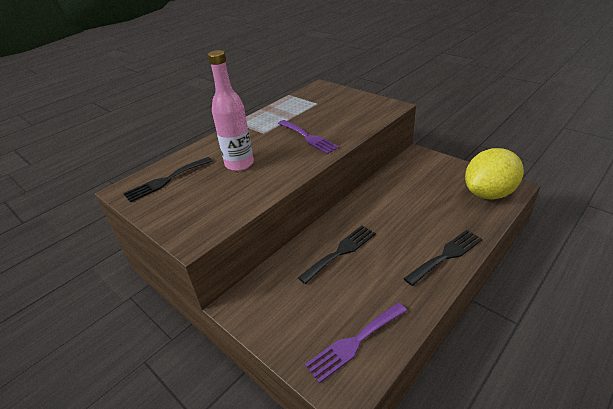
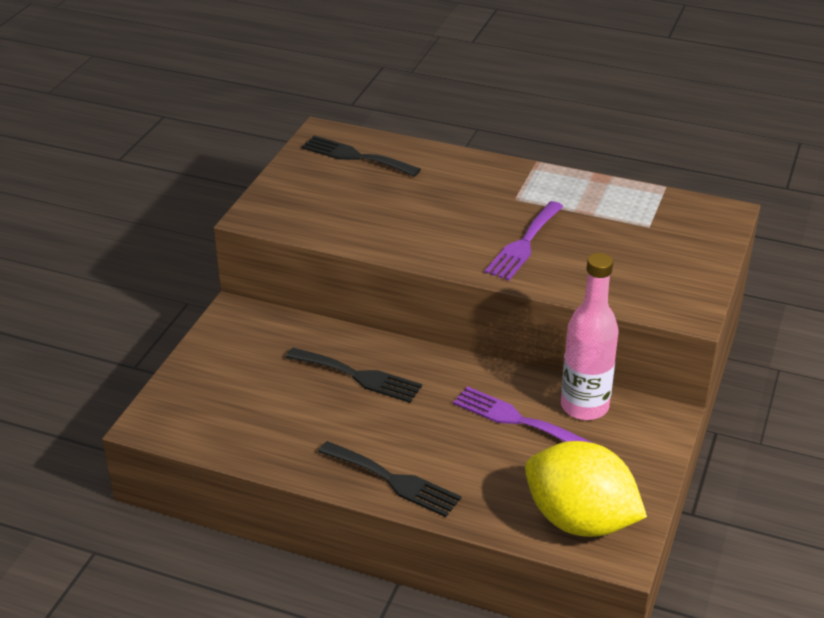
camera: 65 degrees right, 0 degrees up
pink bottle [208,50,254,171] -> pink bottle moved to [561,253,618,420]
purple fork [305,302,407,383] -> purple fork moved to [453,386,593,443]

